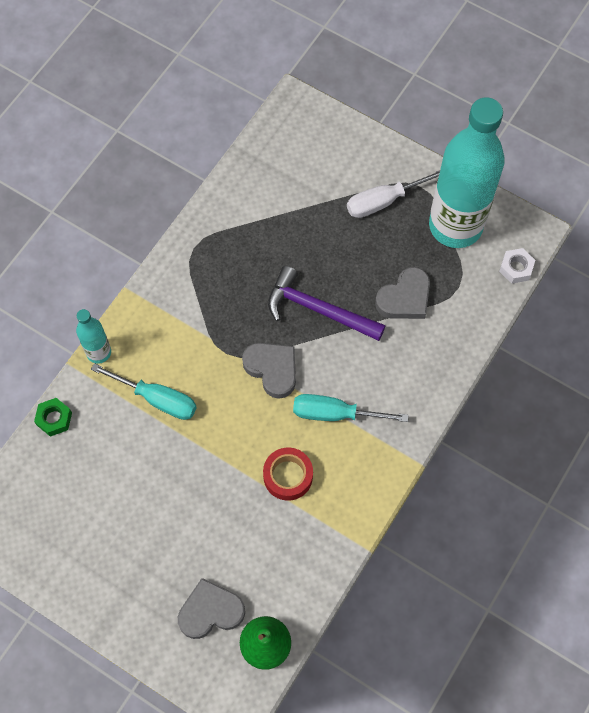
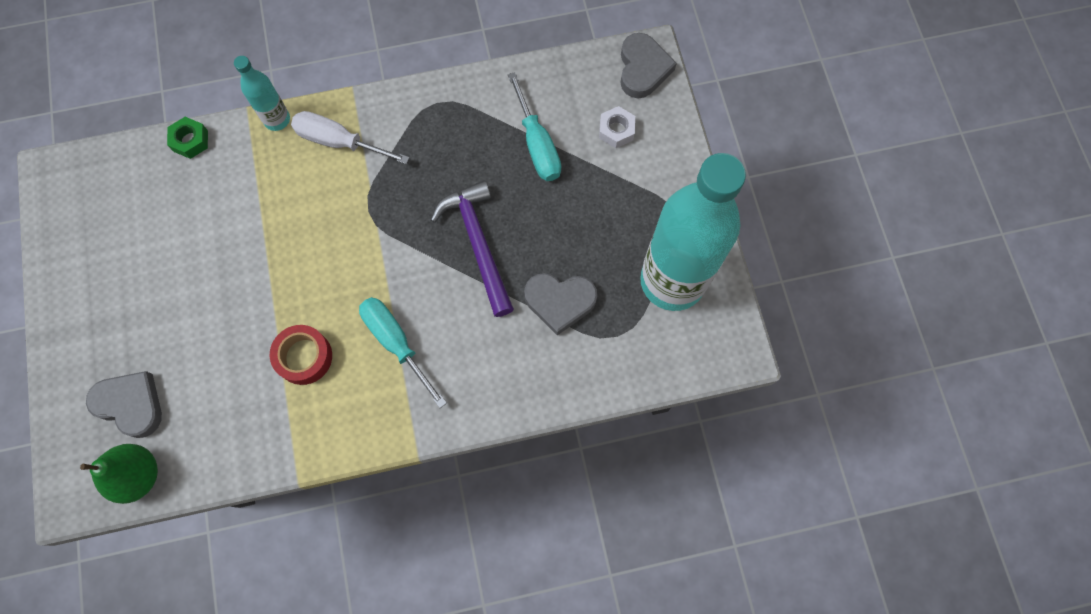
camera: 45 degrees right, 5 degrees up
turquoise screwdriver [91,363,197,420] -> turquoise screwdriver moved to [508,72,561,181]
grey heart [242,343,296,399] -> grey heart moved to [620,33,677,98]
white screwdriver [347,170,440,218] -> white screwdriver moved to [291,111,410,164]
white nut [499,248,535,284] -> white nut moved to [599,106,635,148]

